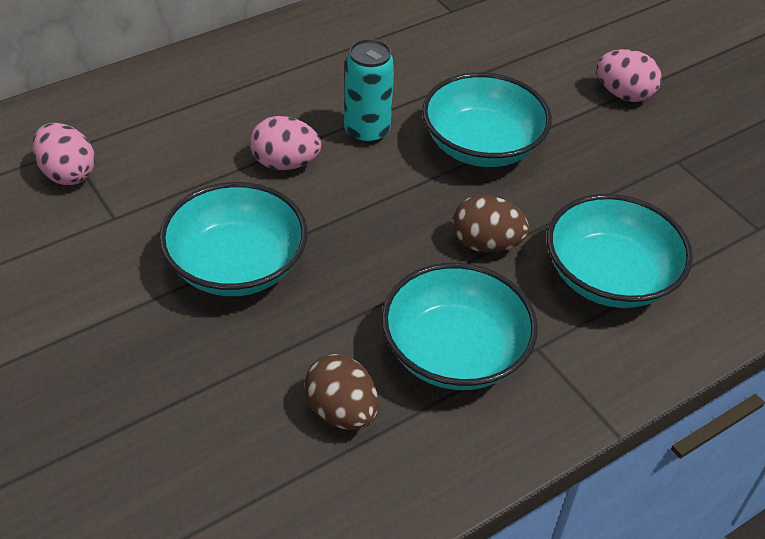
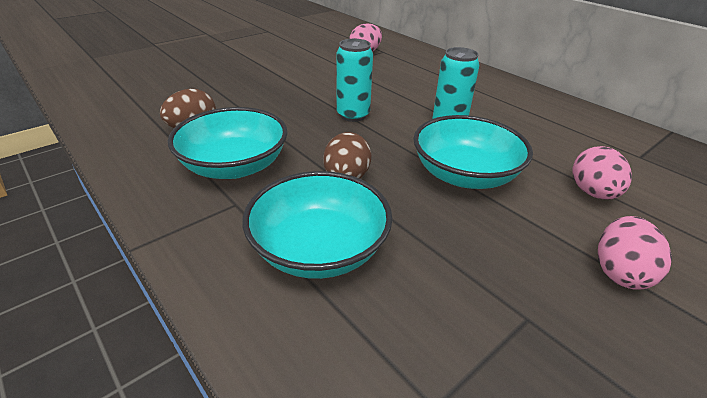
camera: 85 degrees right, 10 degrees down
turquoise bowl [159,182,307,296] -> none
pink egg [250,116,321,170] -> pink egg moved to [573,146,632,199]
none -> turquoise can [336,39,373,122]

